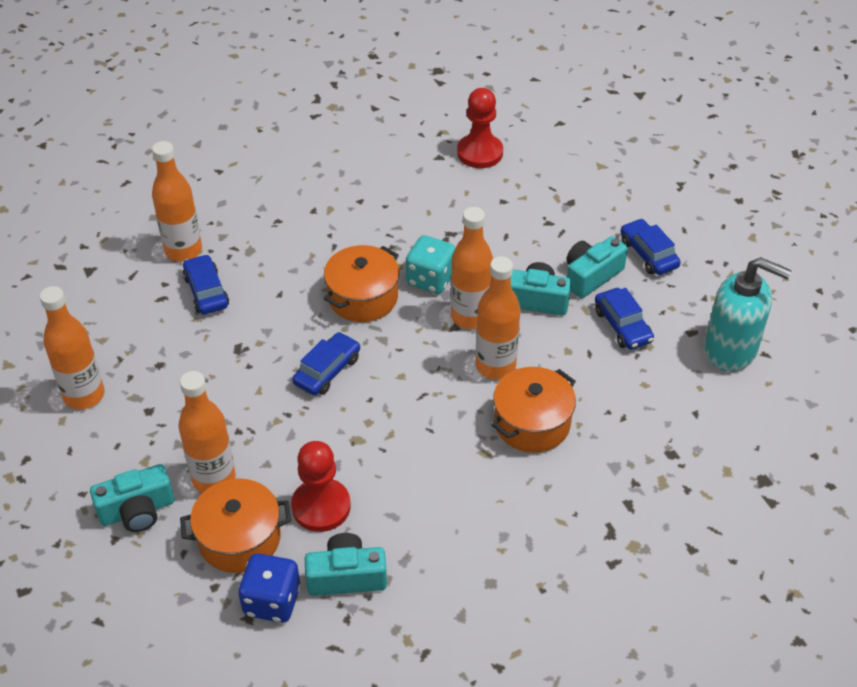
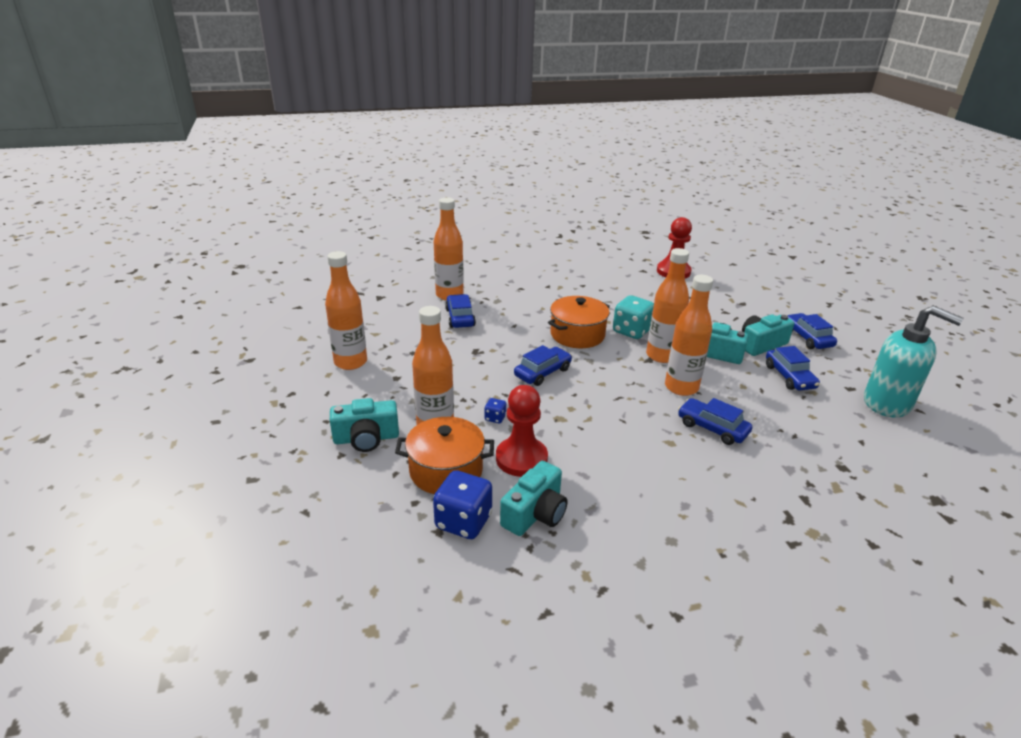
camera: 10 degrees right, 15 degrees down
turquoise camera [305,533,387,596] -> turquoise camera turned 120 degrees clockwise [500,461,567,536]
orange pot [491,367,576,453] -> blue car [678,398,752,445]
none -> blue dice [484,398,506,423]

